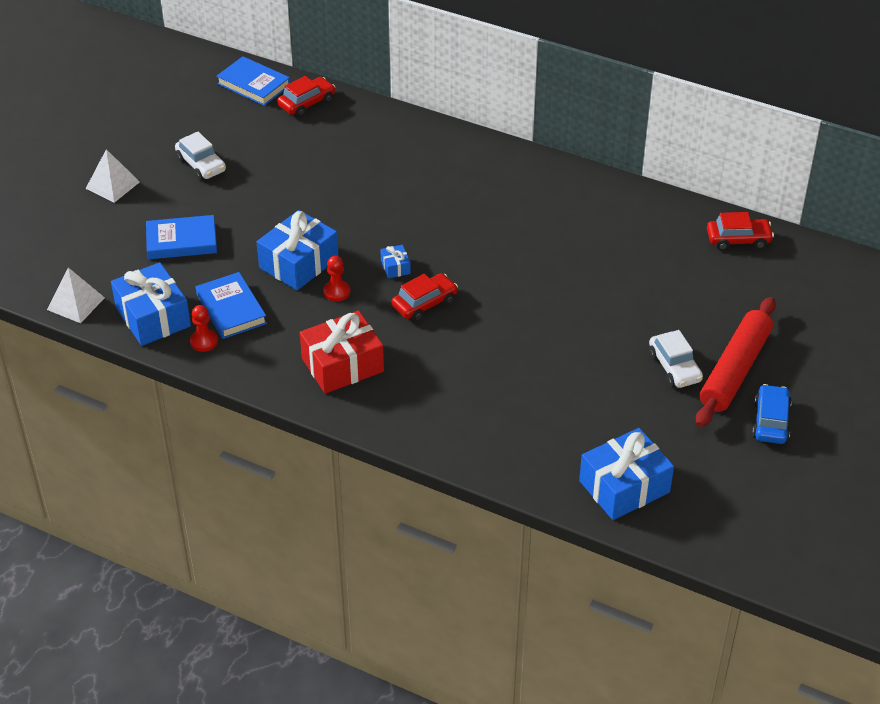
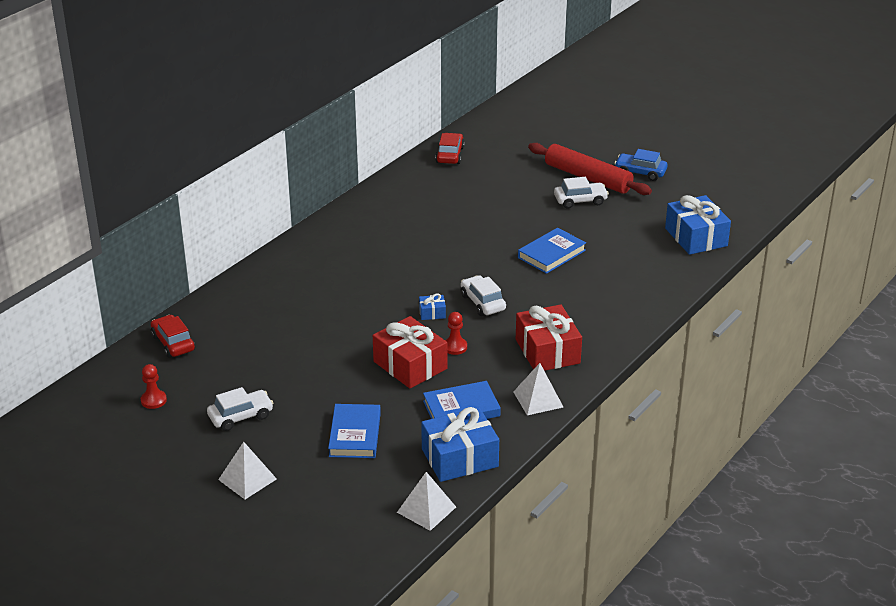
camera: 80 degrees left, 10 degrees down
red pawn [190,305,218,352] -> red pawn moved to [141,364,167,409]
blue book [216,56,290,106] -> blue book moved to [518,228,586,274]
blue gift [257,210,339,290] -> red gift [373,316,447,389]
red car [392,273,458,322] -> white car [461,275,506,316]
none -> white pyramid [513,363,563,415]

